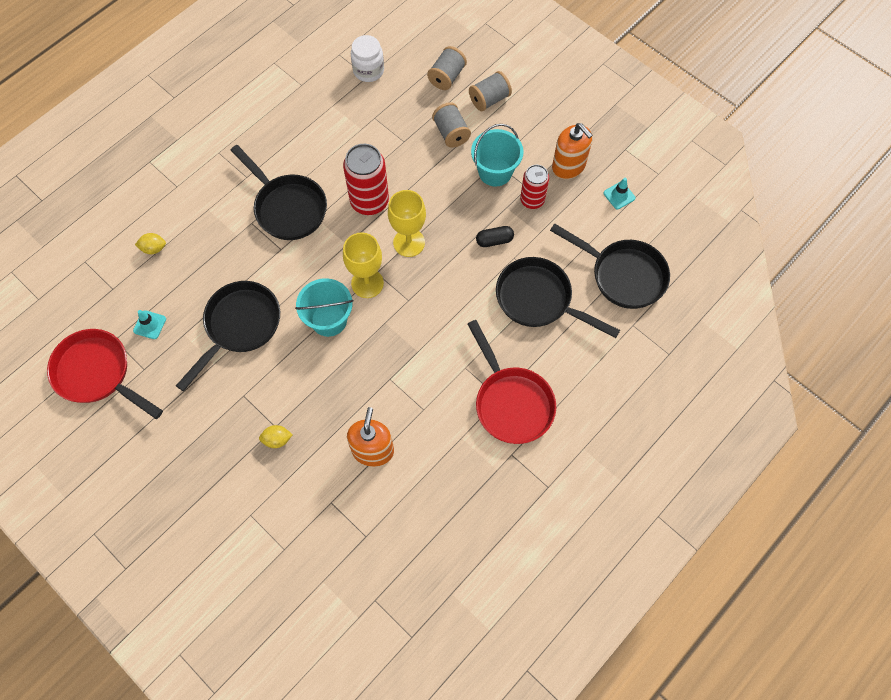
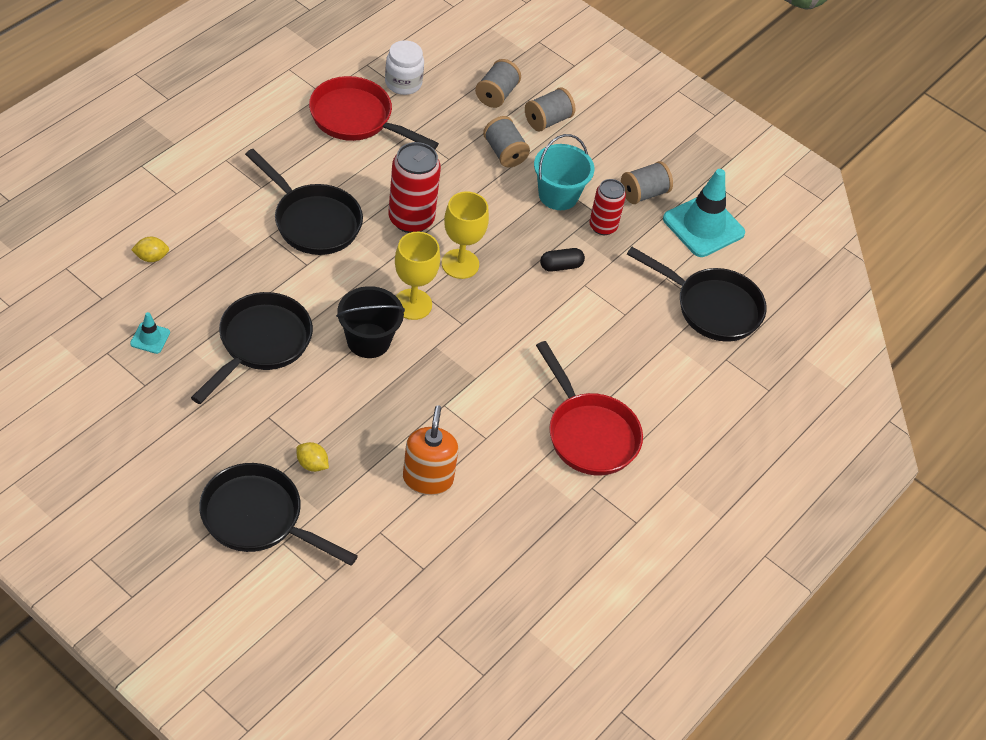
camera: 10 degrees left, 15 degrees down
red pan [47,329,163,419] -> red pan moved to [309,76,439,150]
yellow lemon [259,425,293,448] -> yellow lemon turned 45 degrees clockwise [296,442,329,472]
turquoise bucket [295,278,353,337] -> black bucket [336,286,405,358]
black pan [496,257,620,338] -> black pan moved to [199,463,358,566]
orange soap dispenser [552,123,593,179] -> grey spool [621,161,673,204]
turquoise traffic cone [603,178,635,209] -> turquoise traffic cone [663,169,745,257], size x2.21

